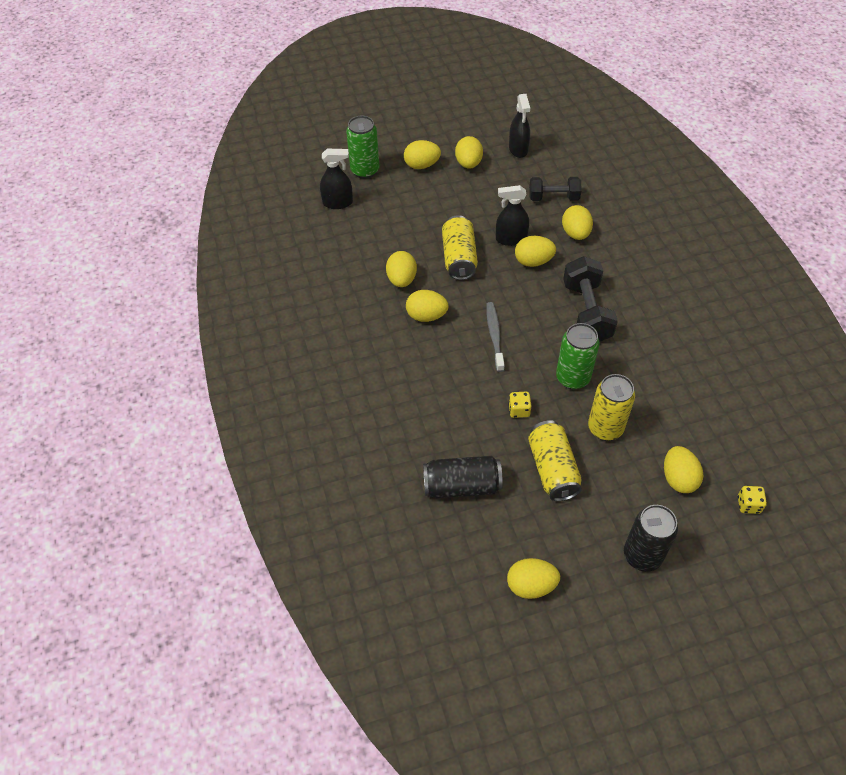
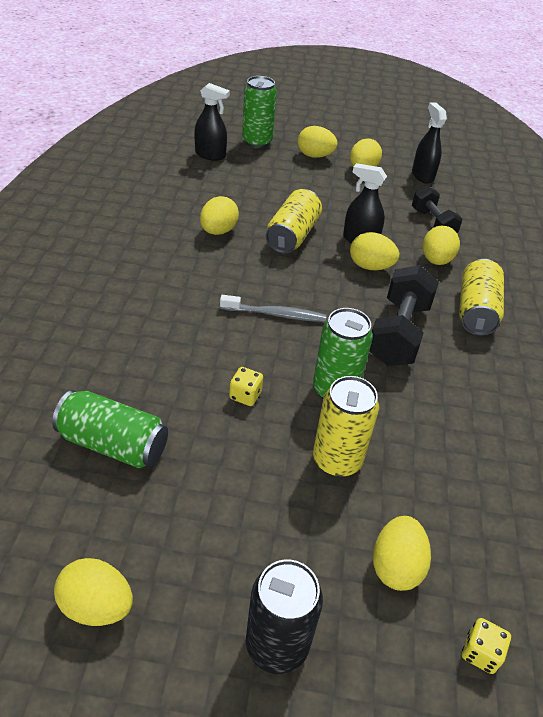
camera: 20 degrees right, 10 degrees down
yellow egg [406,290,448,322] -> none
black can [423,456,503,498] -> green can [52,390,168,468]
grey toothbrush [486,302,505,372] -> grey toothbrush turned 75 degrees clockwise [220,295,326,322]
black spray bottle [509,94,530,158] -> black spray bottle turned 150 degrees clockwise [412,102,447,184]
yellow can [528,420,582,501] -> yellow can moved to [459,259,504,335]
black dumbbell [529,177,581,201] -> black dumbbell turned 45 degrees clockwise [412,186,463,233]

